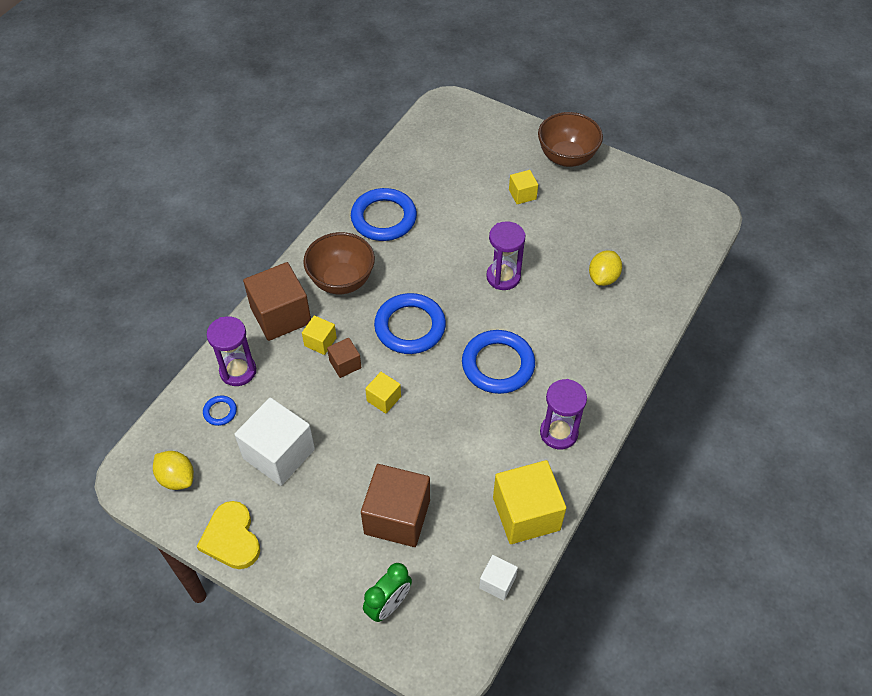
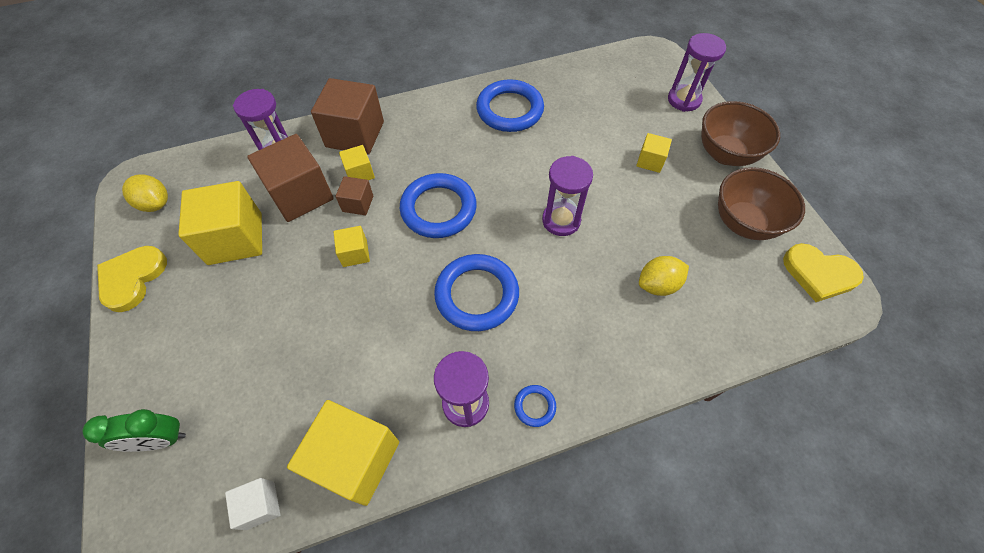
camera: 40 degrees right, 5 degrees up
yellow lemon [153,451,194,490] -> yellow lemon turned 45 degrees counterclockwise [122,174,168,212]
blue ring [203,396,237,426] -> blue ring moved to [514,385,556,427]
white cube [234,398,315,486] -> yellow cube [178,181,262,265]
brown bowl [303,232,375,294] -> brown bowl moved to [718,167,805,240]
brown cube [361,464,430,547] -> brown cube moved to [247,134,334,222]
none -> purple hourglass [668,33,726,112]
none -> yellow heart [783,243,864,302]

